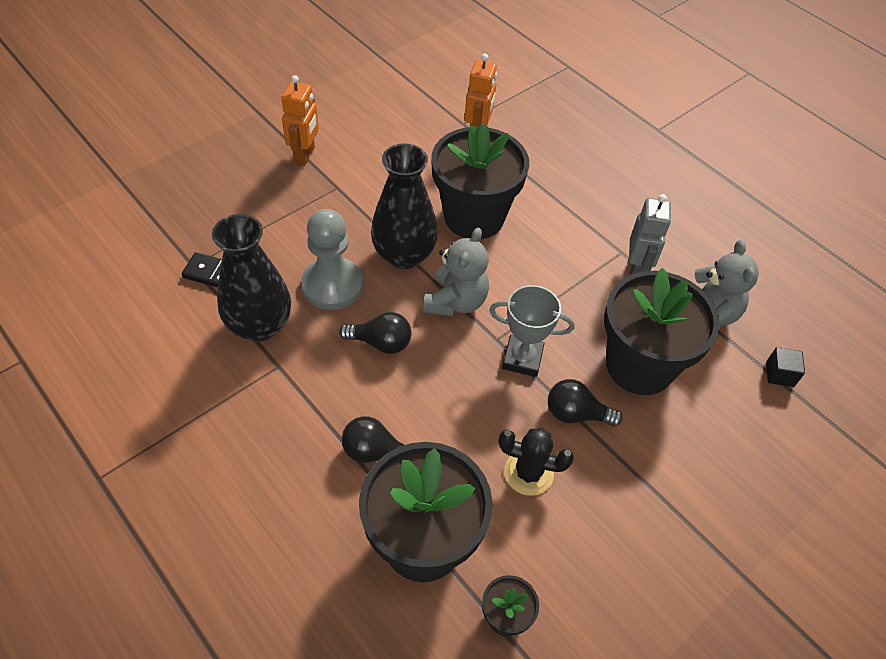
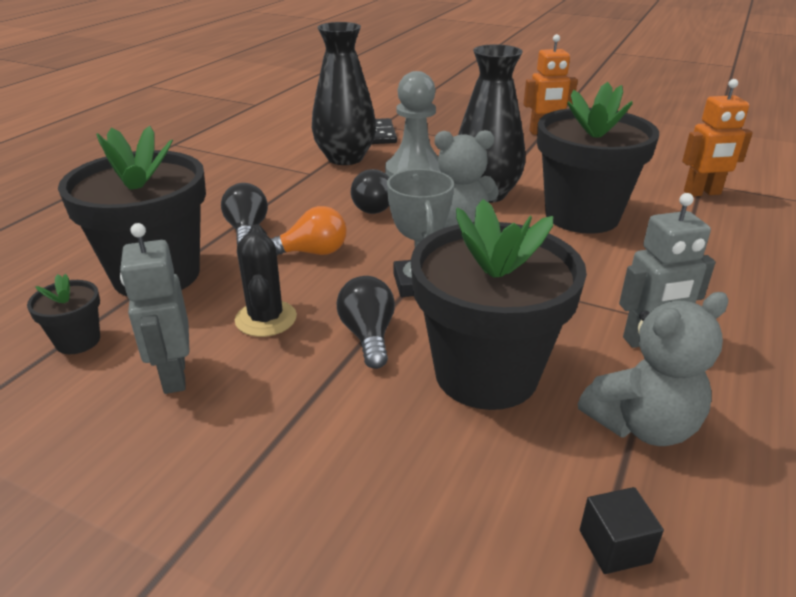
camera: 70 degrees right, 20 degrees down
none -> grey robot [120,223,189,394]
none -> orange light bulb [270,206,347,255]

